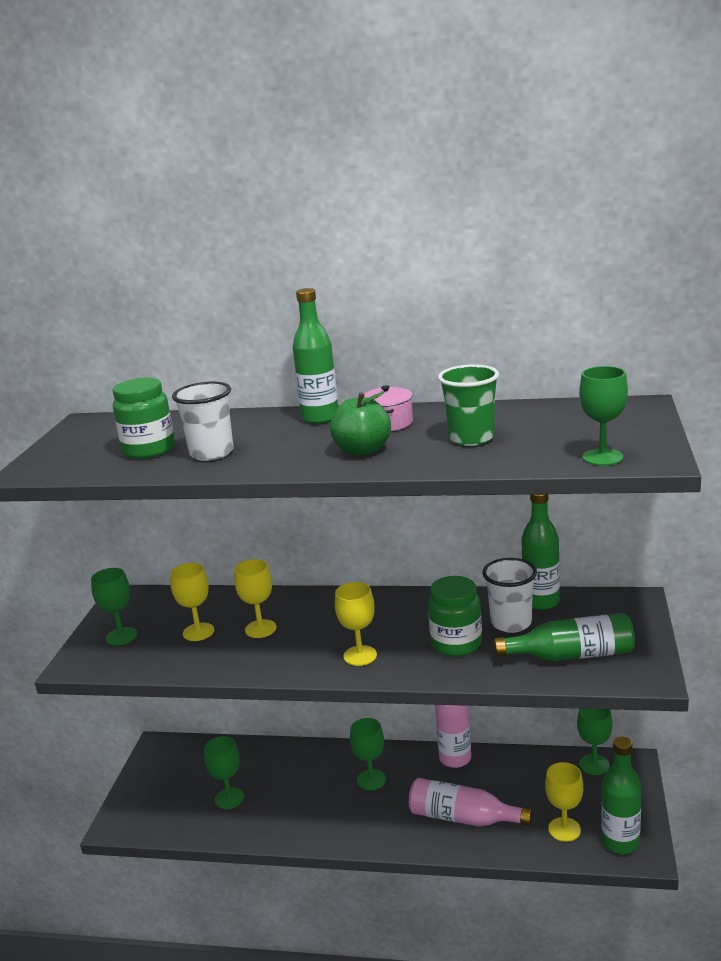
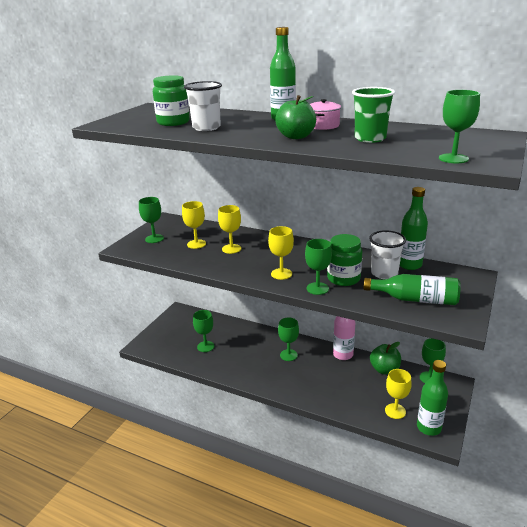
camera: 15 degrees right, 5 degrees up
pink bottle [409,778,533,826] -> none
none -> green goblet [305,239,332,295]
none -> green apple [370,342,401,374]

